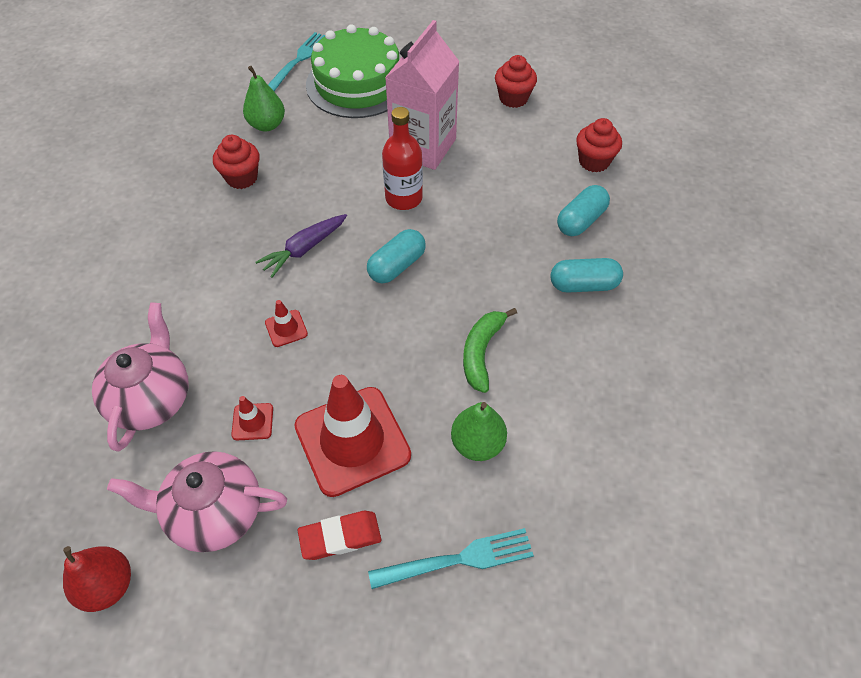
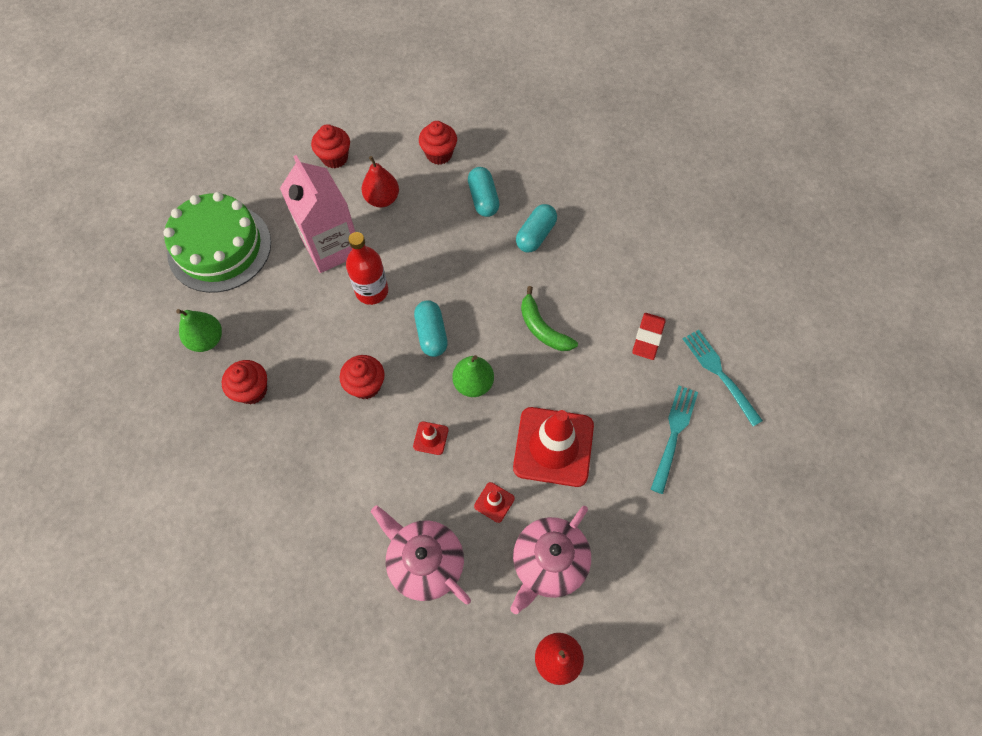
camera: 55 degrees left, 10 degrees up
purple carrot [256,214,347,278] -> red cupcake [340,355,385,399]
turquoise fork [268,32,325,91] -> turquoise fork moved to [683,330,763,426]
red eraser [298,511,382,560] -> red eraser moved to [632,313,666,360]
green pear [451,402,507,461] -> green pear moved to [452,355,494,397]
none -> red pear [362,156,399,207]

